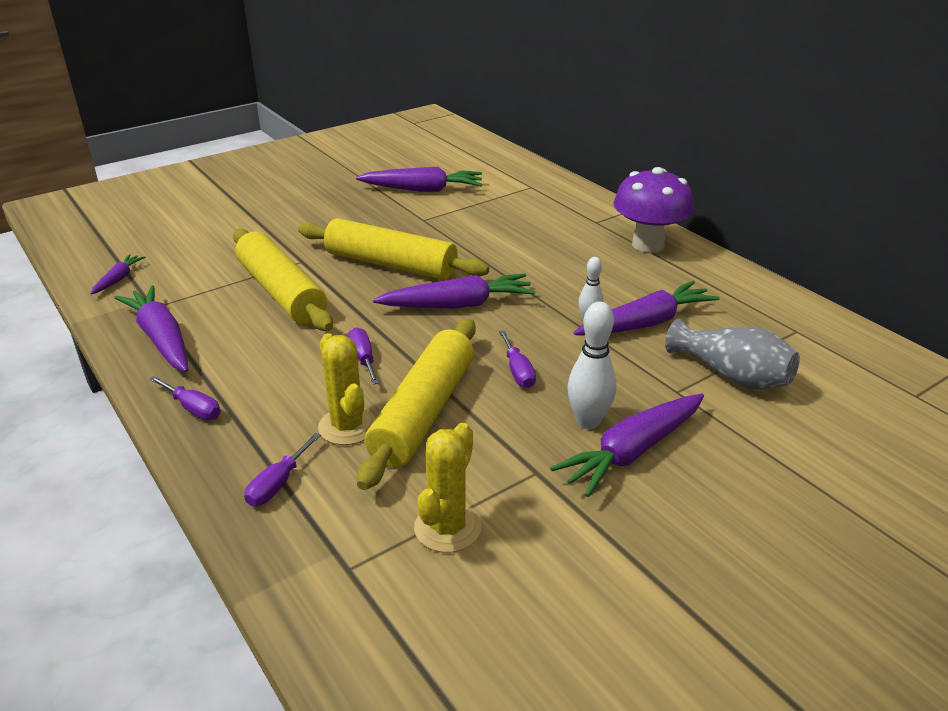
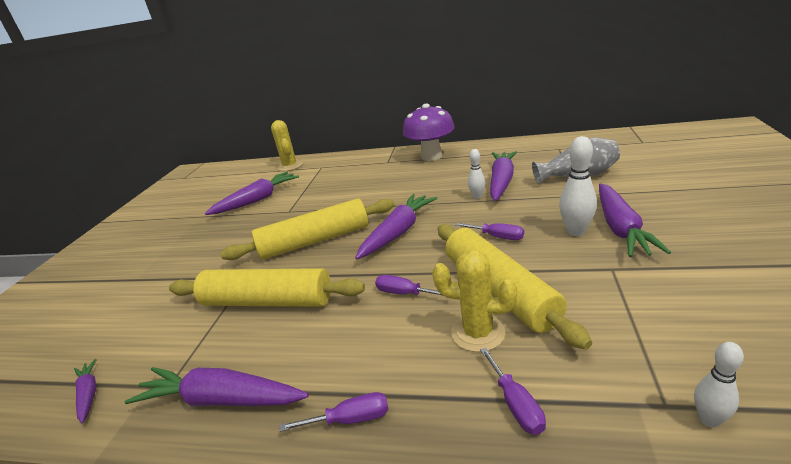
camera: 40 degrees left, 5 degrees down
yellow cactus [414,423,481,553] -> yellow cactus moved to [271,120,303,171]
none -> white bowling pin [694,342,744,428]

